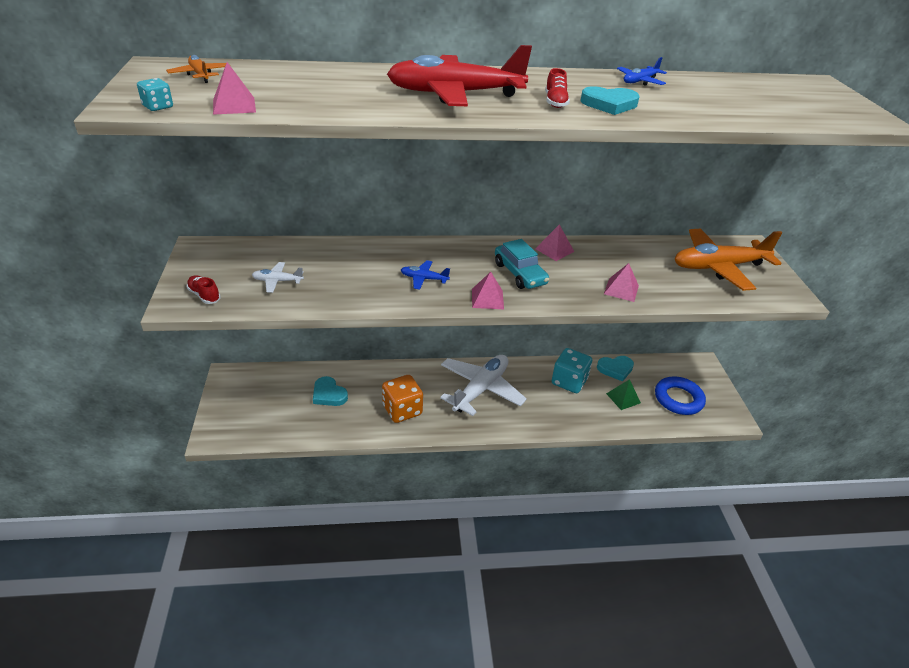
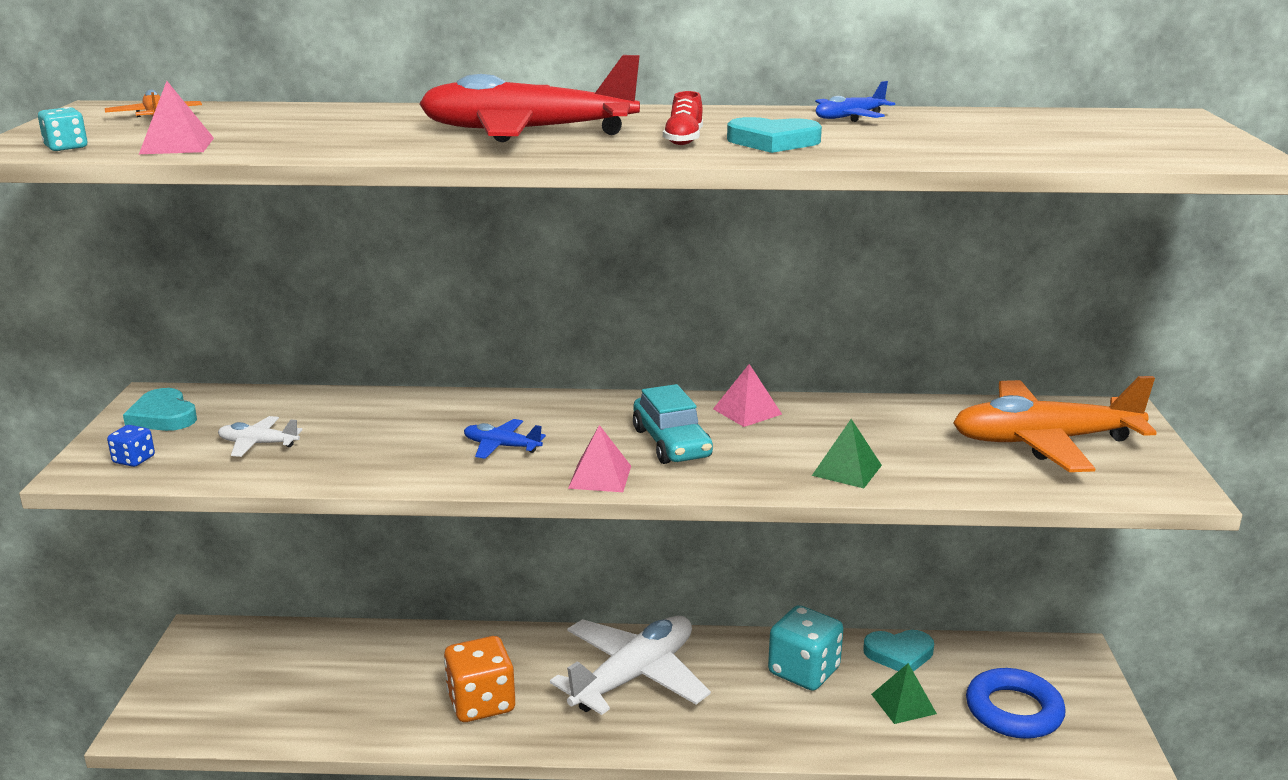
camera: 10 degrees right, 15 degrees down
red shoe [186,275,221,304] -> blue dice [107,425,155,467]
turquoise heart [313,376,348,406] -> turquoise heart moved to [123,388,197,431]
pink pyramid [604,263,639,302] -> green pyramid [812,419,882,488]

